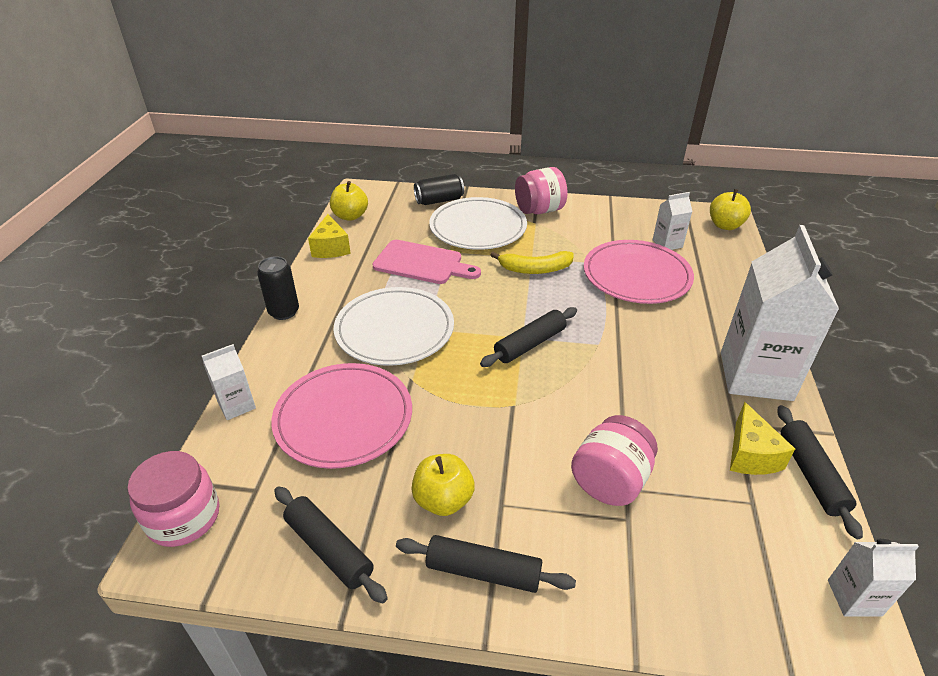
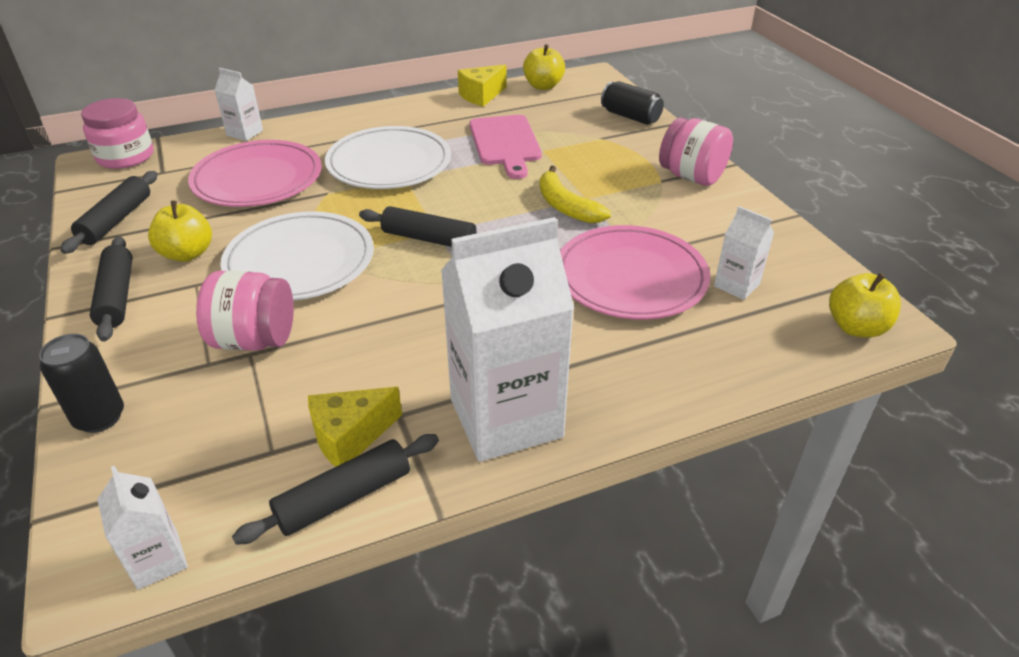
camera: 60 degrees right, 0 degrees up
black can [257,256,299,320] -> black can moved to [39,334,124,433]
white plate [429,197,527,250] -> white plate moved to [220,211,374,301]

